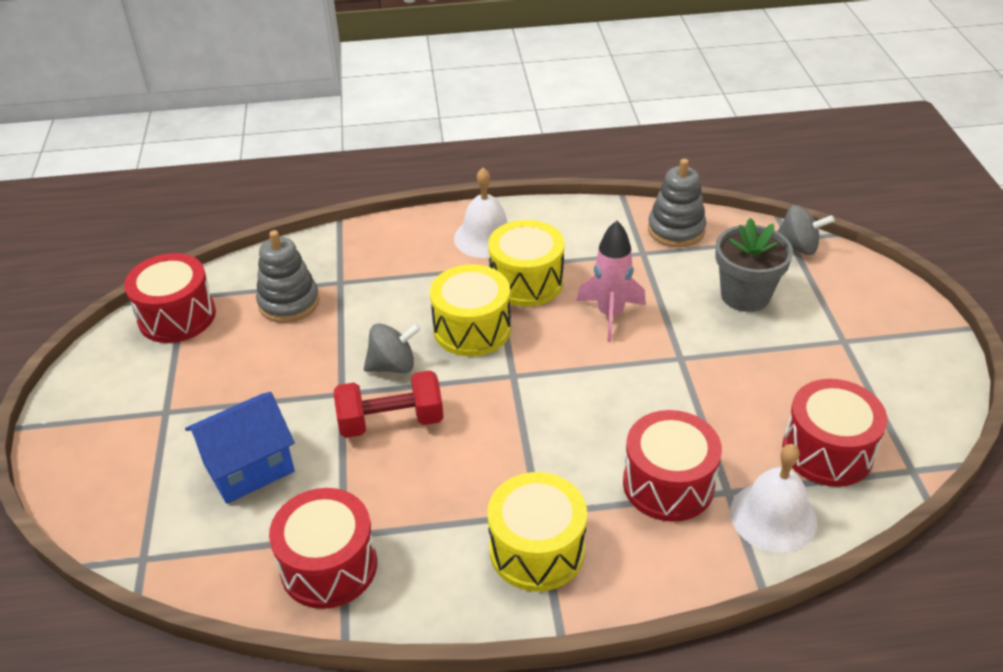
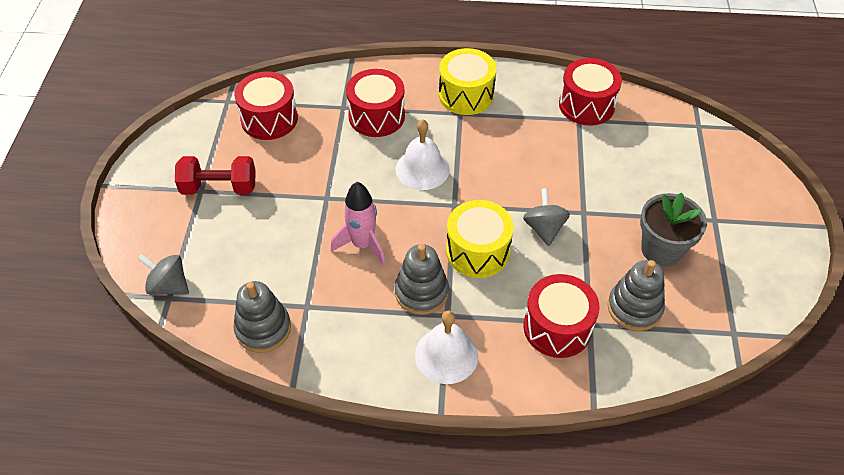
camera: 170 degrees left, 10 degrees up
red drum [124,253,216,343] -> red drum moved to [524,274,599,358]
blue house [185,392,295,504] -> none
red dumbbell [334,370,444,438] -> red dumbbell moved to [175,156,256,195]
grey spinning top [364,323,421,373] -> grey spinning top turned 90 degrees clockwise [523,188,570,246]
yellow drum [488,220,565,307] -> grey stacking toy [395,244,449,315]
grey flower pot [715,218,793,312] -> grey flower pot moved to [640,193,707,267]
white bell [730,444,817,553] -> white bell moved to [396,119,450,190]

